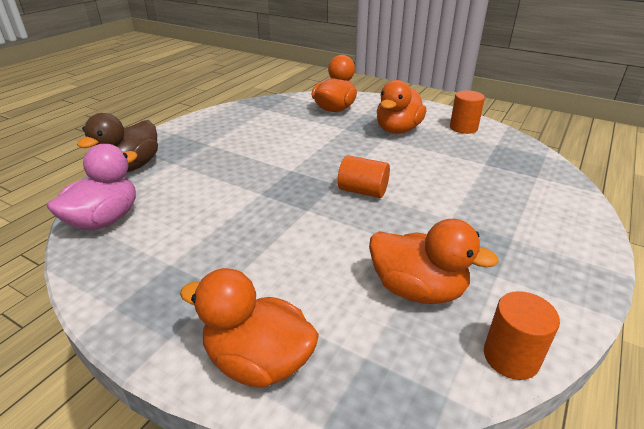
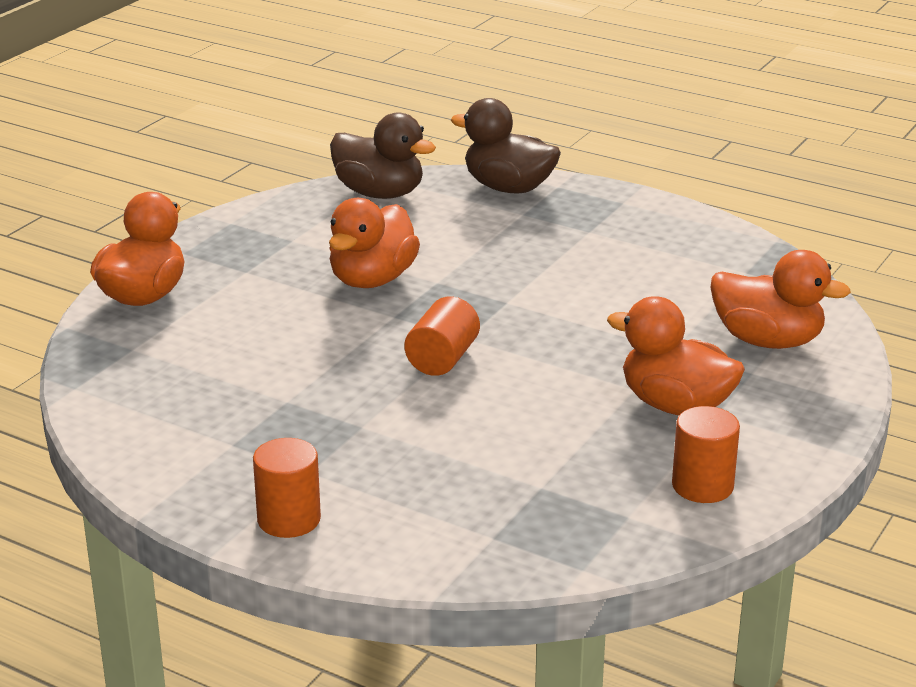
camera: 90 degrees right, 5 degrees down
pink duck [47,144,138,230] -> brown duck [330,112,436,199]
orange duck [369,219,499,304] -> orange duck moved to [329,198,420,288]
orange cylinder [484,291,560,380] -> orange cylinder moved to [253,438,321,538]

